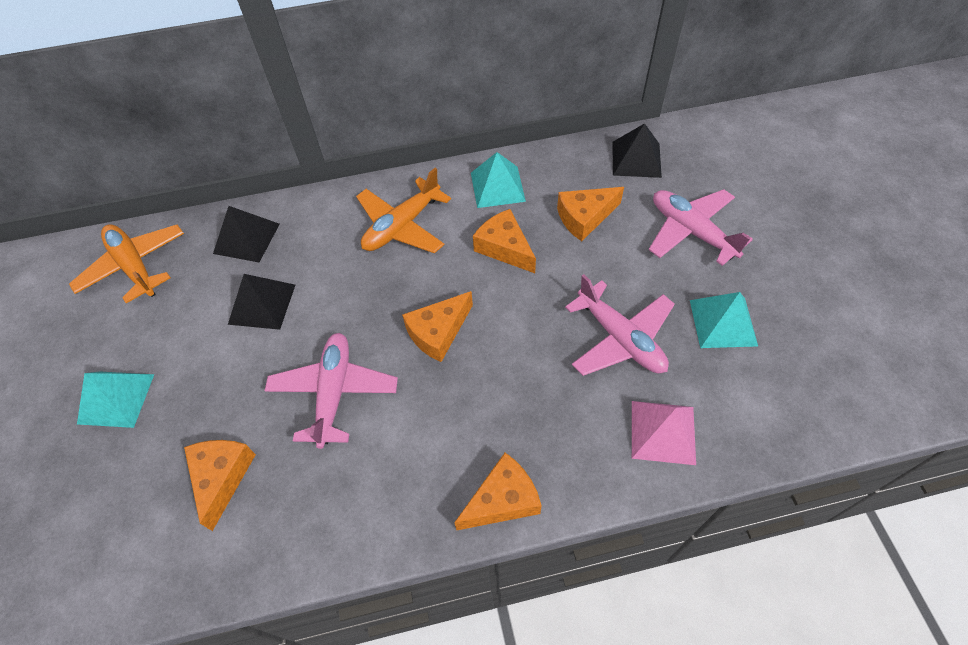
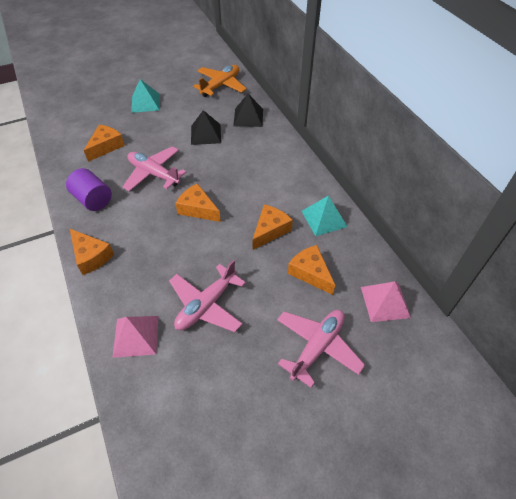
camera: 75 degrees right, 5 degrees down
orange cheese [184,440,256,531] -> orange cheese turned 45 degrees counterclockwise [84,125,125,162]
pink plane [264,333,398,449] -> pink plane turned 135 degrees counterclockwise [123,147,186,191]
orange plane [356,168,451,253] -> none
black pyramid [612,123,662,178] -> pink pyramid [361,281,411,322]
turquoise pyramid [690,292,758,348] -> none
none -> purple cylinder [66,168,112,211]

